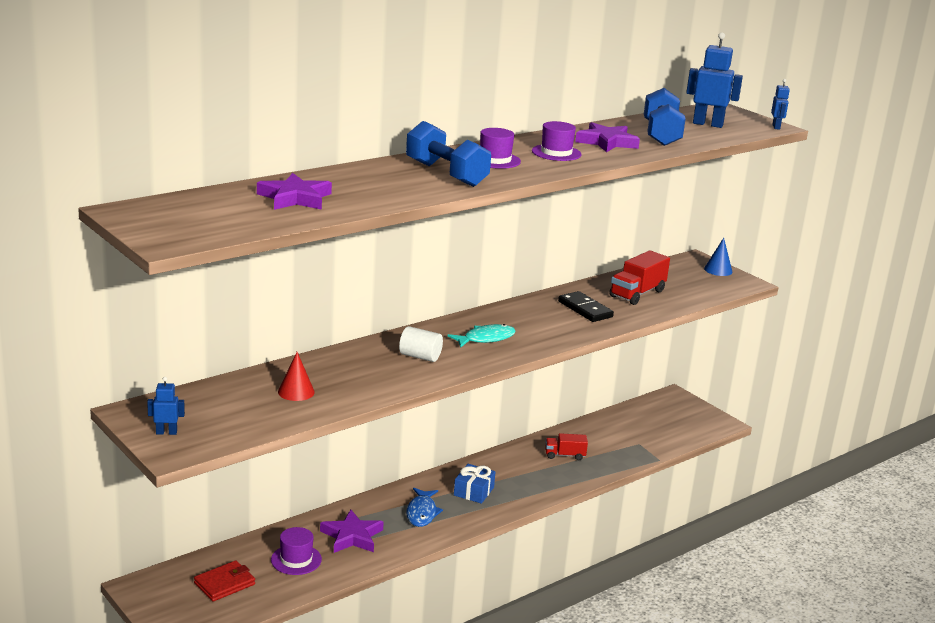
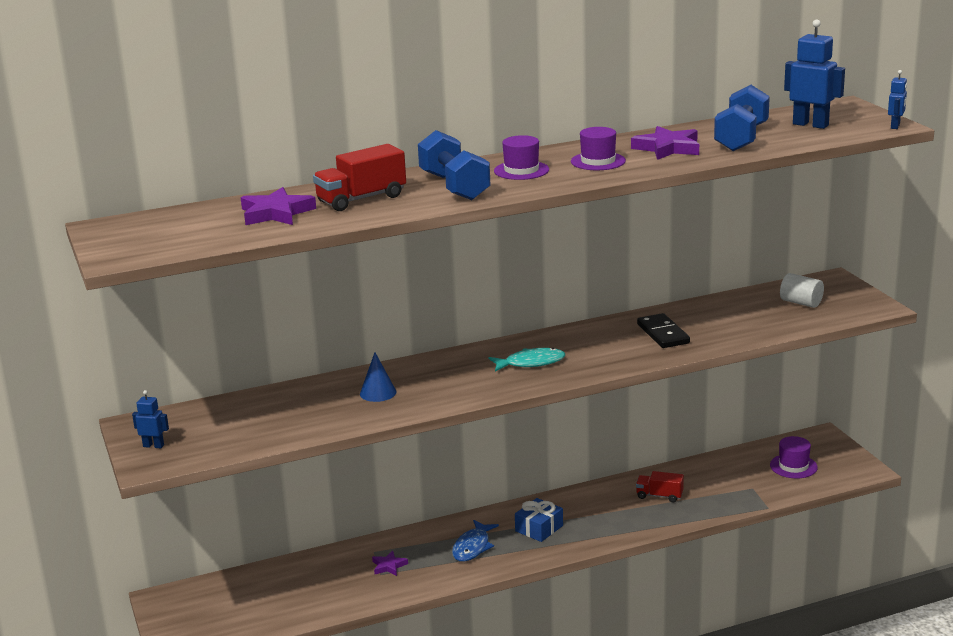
camera: 20 degrees right, 0 degrees up
red wallet [194,560,255,601] -> none
purple hat [271,527,322,575] -> purple hat moved to [770,436,818,478]
red cone [278,352,315,401] -> none
purple star [320,510,384,553] -> purple star [372,551,408,576], size x0.55
white cylinder [399,326,443,362] -> white cylinder moved to [780,273,824,308]
red truck [610,250,670,305] -> red truck moved to [313,144,406,211]
blue cone [704,238,733,276] -> blue cone moved to [360,352,396,402]

